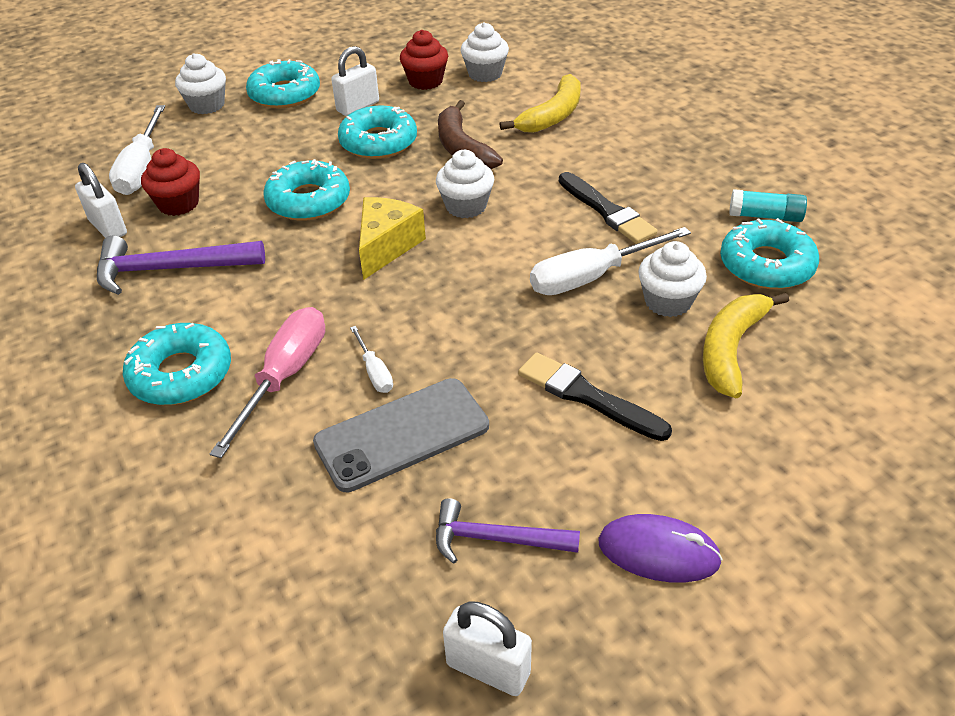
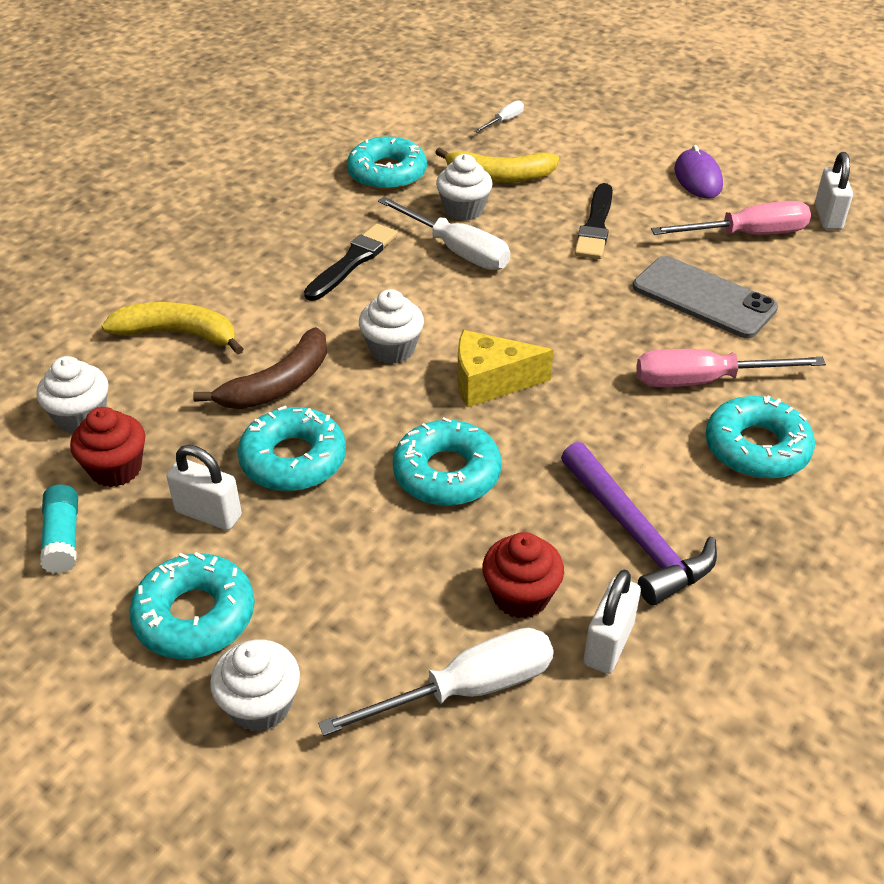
camera: 115 degrees left, 0 degrees up
white screwdriver [350,326,393,393] -> white screwdriver moved to [474,100,524,133]
purple hammer [436,498,580,564] -> pink screwdriver [651,201,811,235]
turquoise glue stick [729,189,807,222] -> turquoise glue stick moved to [40,484,78,574]

